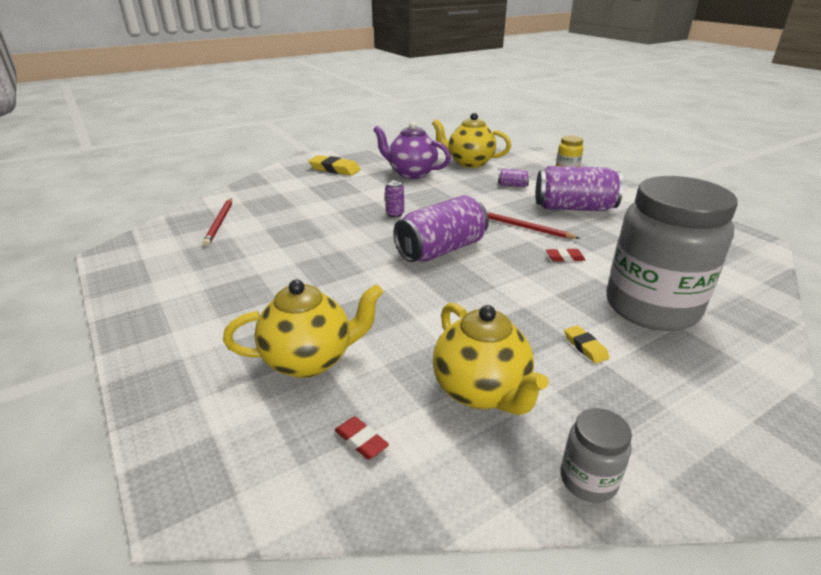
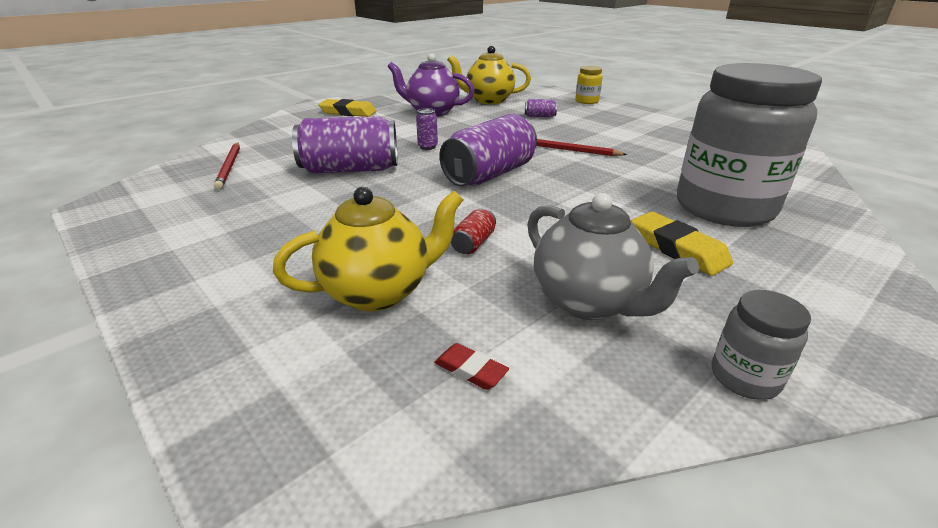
camera: 10 degrees left, 0 degrees up
yellow teapot [433,303,548,415] -> grey teapot [527,193,699,320]
purple can [535,166,624,211] -> purple can moved to [292,116,397,173]
red eraser [546,248,585,262] -> none
yellow eraser [564,325,609,364] -> yellow eraser [631,212,733,276], size x1.85
none -> red can [451,208,496,254]

